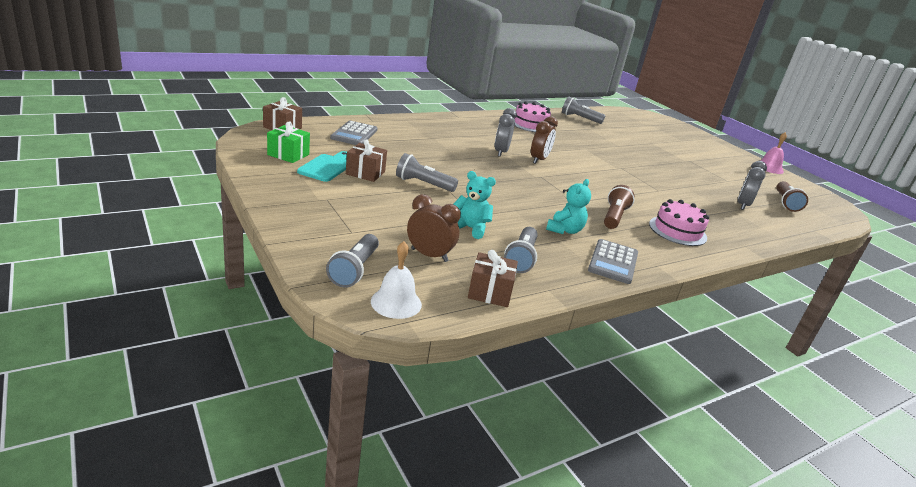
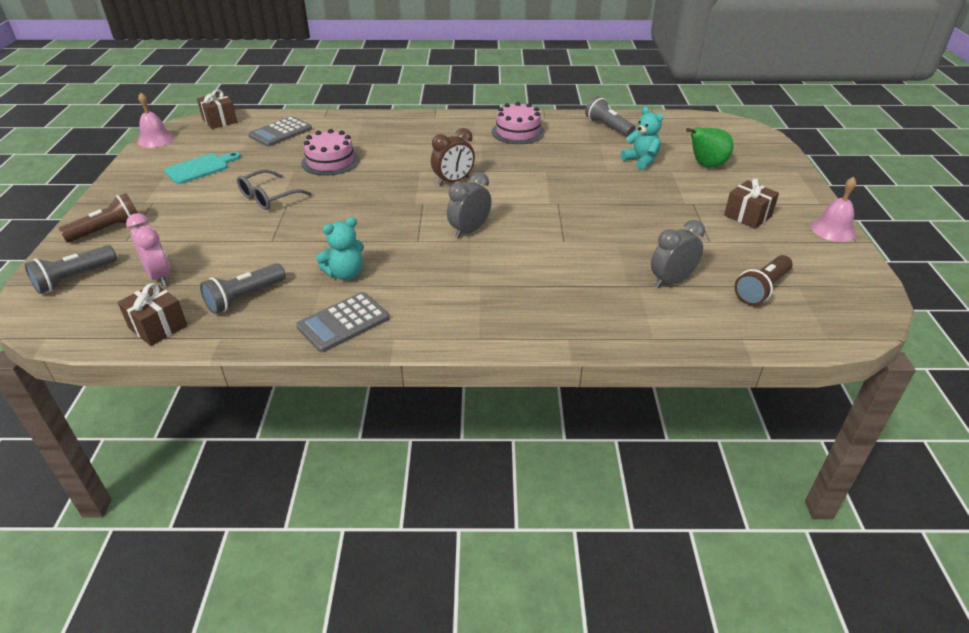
camera: 35 degrees right, 10 degrees up
green gift [267,122,310,163] -> none
brown gift [346,139,387,182] -> brown gift moved to [724,178,779,229]
white bell [371,241,422,319] -> none
grey flashlight [396,153,458,192] -> grey glasses [237,169,312,210]
brown clock [407,194,461,262] -> pink clock [126,213,170,286]
turquoise teddy bear [454,171,496,239] -> turquoise teddy bear moved to [621,107,663,170]
grey clock [495,108,517,157] -> grey clock moved to [447,172,491,238]
brown flashlight [604,185,635,229] -> brown flashlight moved to [59,193,138,242]
pink cake [649,199,709,246] -> pink cake moved to [301,129,359,176]
none -> pink bell [138,92,174,148]
none -> green pear [686,127,734,167]

